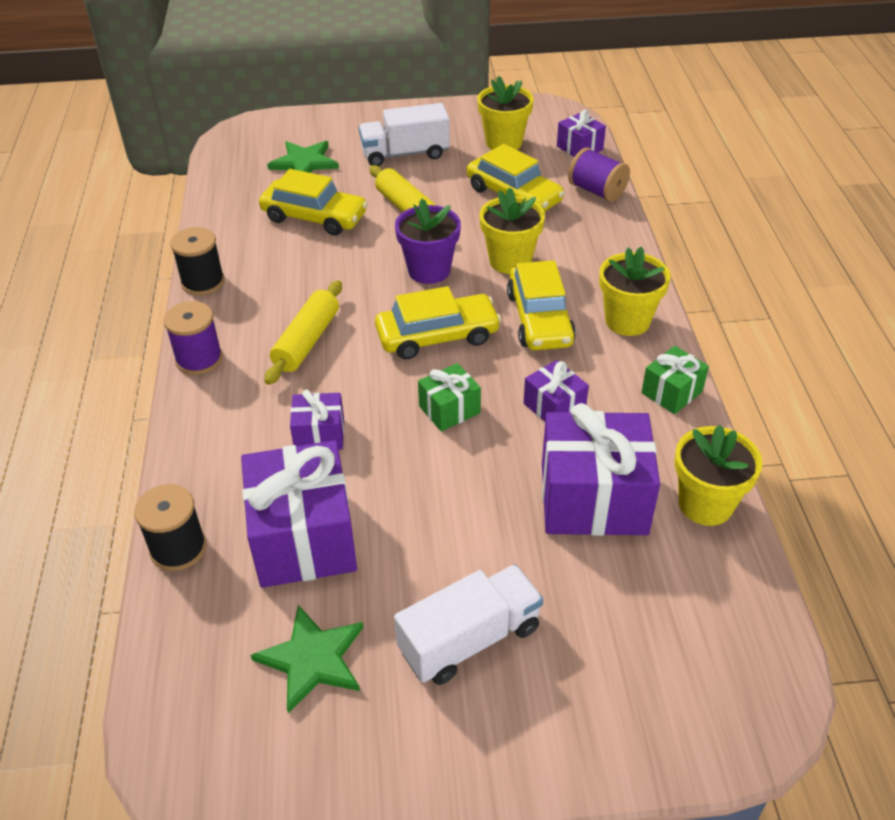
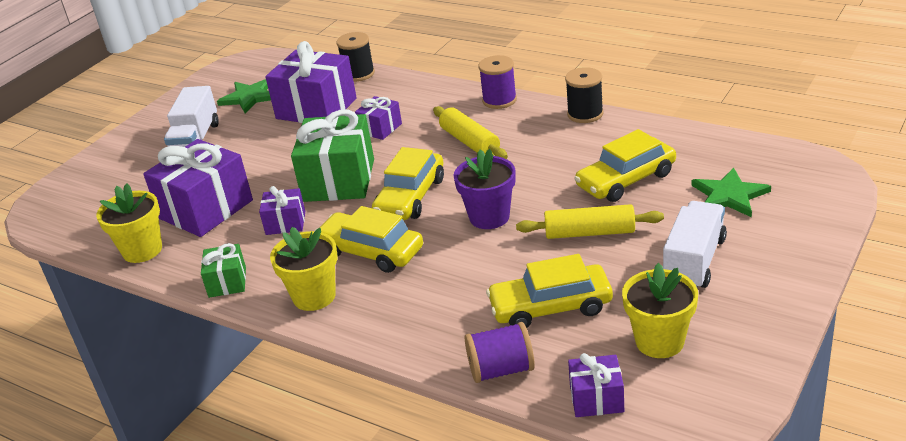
camera: 130 degrees right, 10 degrees down
green gift [418,363,481,432] -> green gift [291,110,374,202], size x1.97
yellow flower pot [479,187,545,274] -> none

